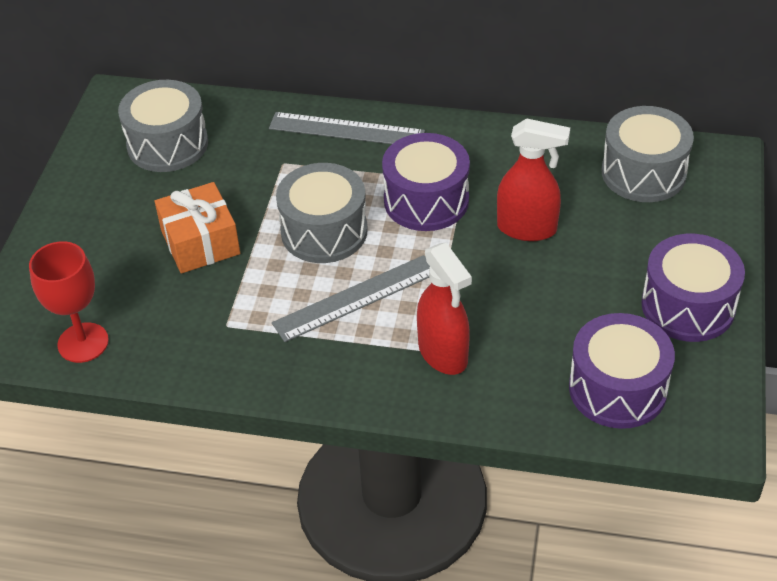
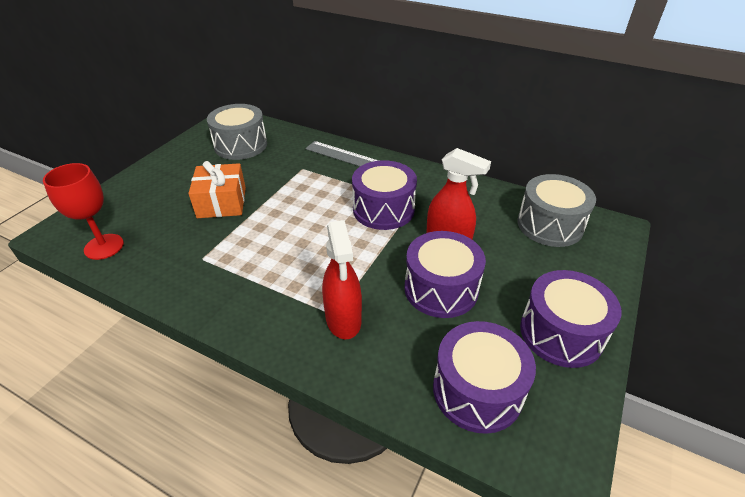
camera: 15 degrees right, 5 degrees down
grey ruler [272,255,430,342] -> none
grey drum [276,163,368,263] -> none
none -> purple drum [404,231,486,318]

